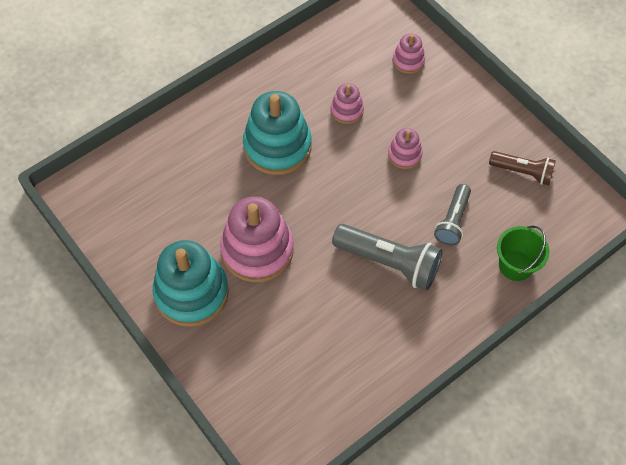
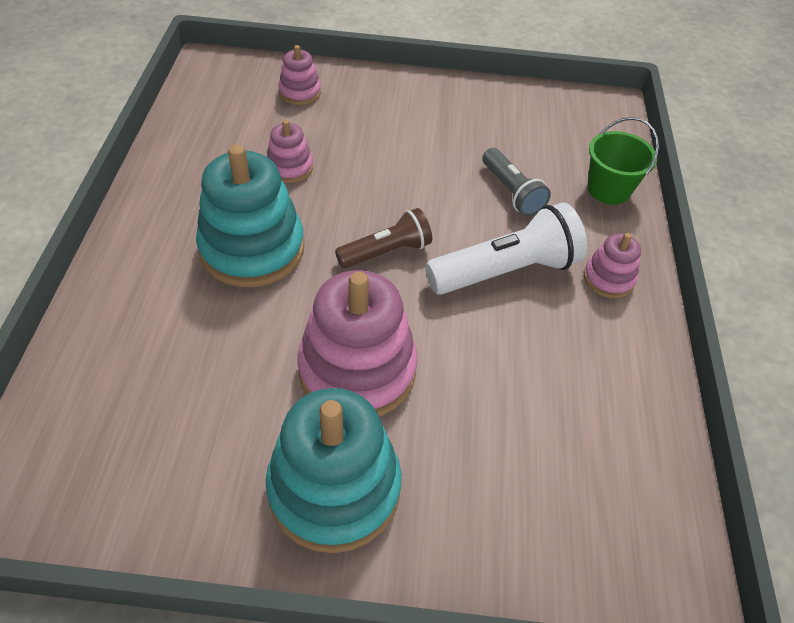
camera: 50 degrees left, 10 degrees down
grey flashlight [332,224,442,290] -> white flashlight [425,203,587,295]
pink stacking toy [388,128,422,169] -> pink stacking toy moved to [584,233,641,298]
brown flashlight [489,151,556,185] -> brown flashlight moved to [335,208,432,268]

